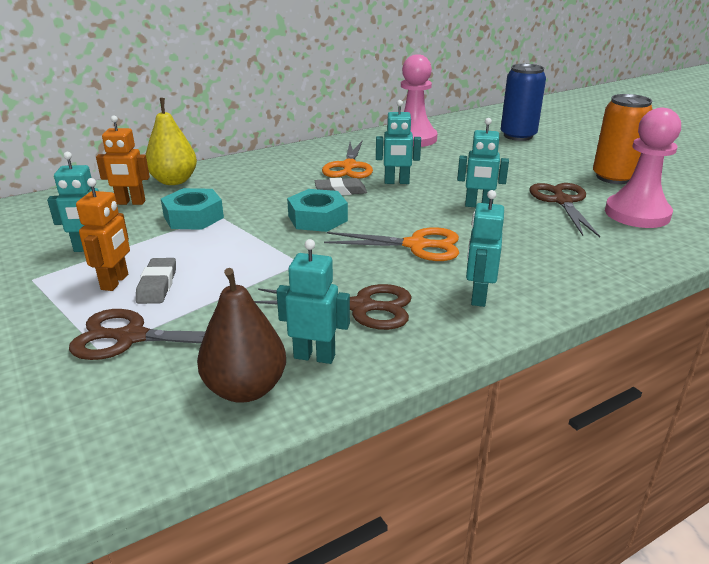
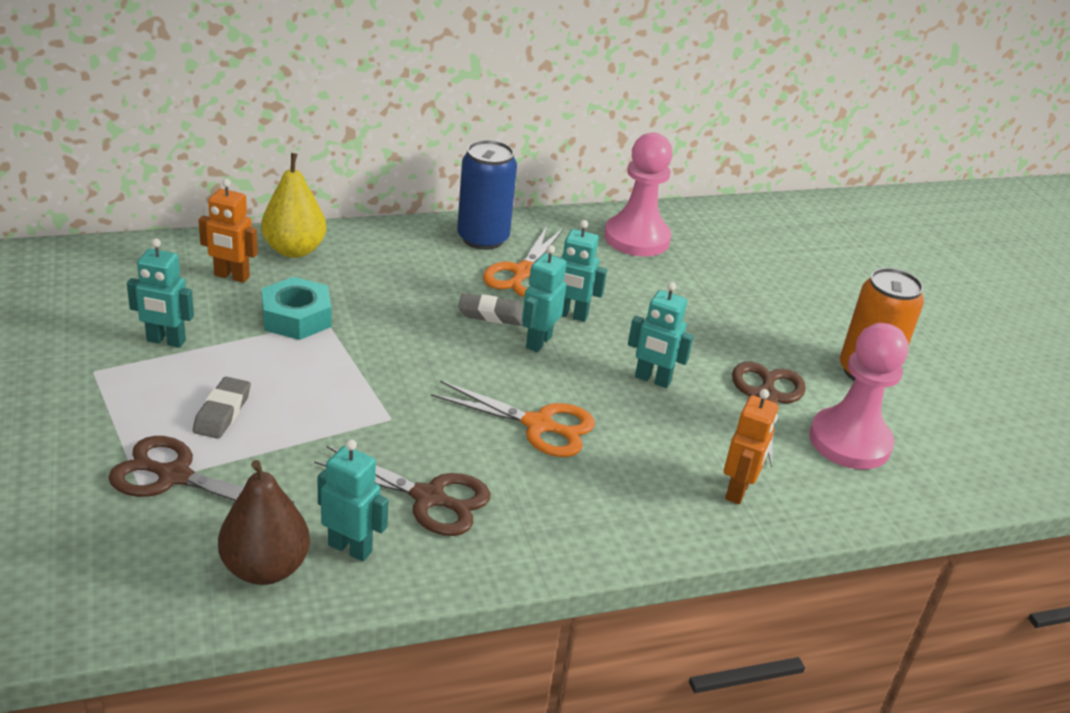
camera: 10 degrees right, 5 degrees up
orange robot [76,178,130,291] -> orange robot moved to [724,389,778,504]
turquoise nut [287,189,348,232] -> none
turquoise robot [466,190,504,307] -> turquoise robot moved to [522,245,567,352]
blue can [501,64,546,141] -> blue can moved to [457,140,517,250]

